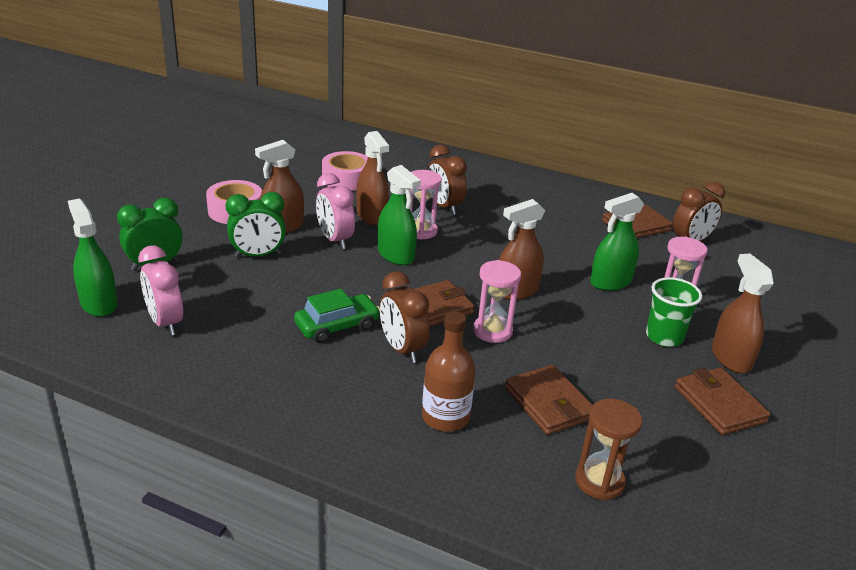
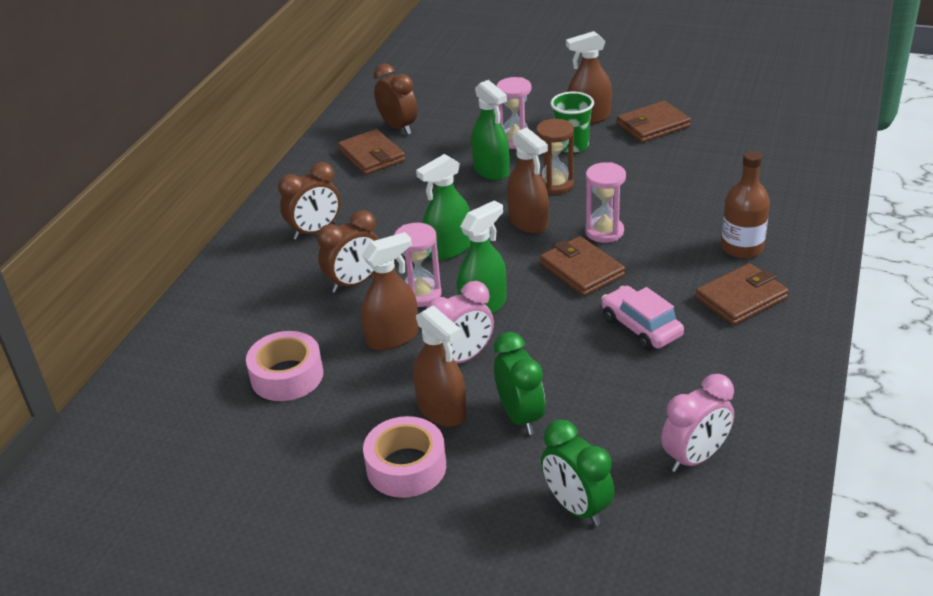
camera: 90 degrees left, 5 degrees up
green spray bottle [68,198,118,317] -> green spray bottle moved to [416,154,471,260]
green car [294,289,380,343] -> pink car [601,286,684,350]
brown clock [380,271,429,363] -> brown clock moved to [278,162,341,240]
brown wallet [505,365,592,435] -> brown wallet moved to [695,263,789,326]
brown hourglass [575,399,642,500] -> brown hourglass moved to [536,119,574,195]

